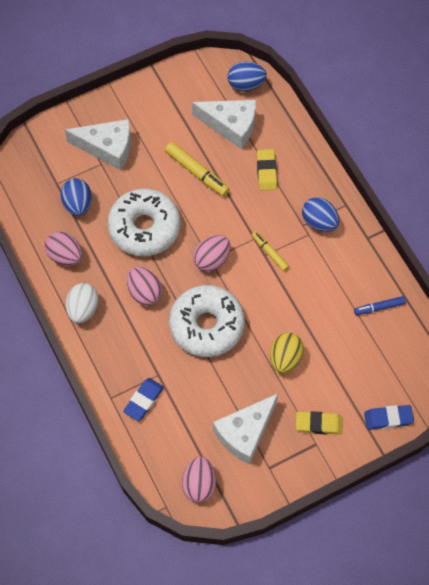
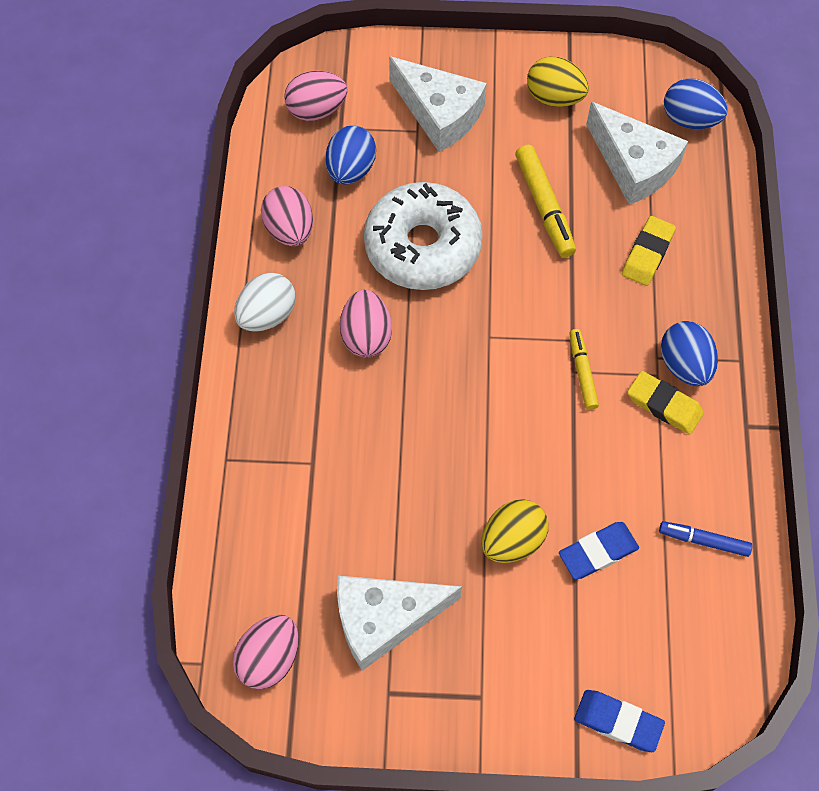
camera: 30 degrees right, 0 degrees up
blue eraser [123,378,164,421] -> blue eraser moved to [559,522,639,579]
white donut [169,285,245,357] -> none
pink egg [193,235,230,272] -> pink egg moved to [284,71,347,121]
yellow eraser [296,411,343,435] -> yellow eraser moved to [628,371,704,434]
none -> yellow egg [527,56,589,107]

